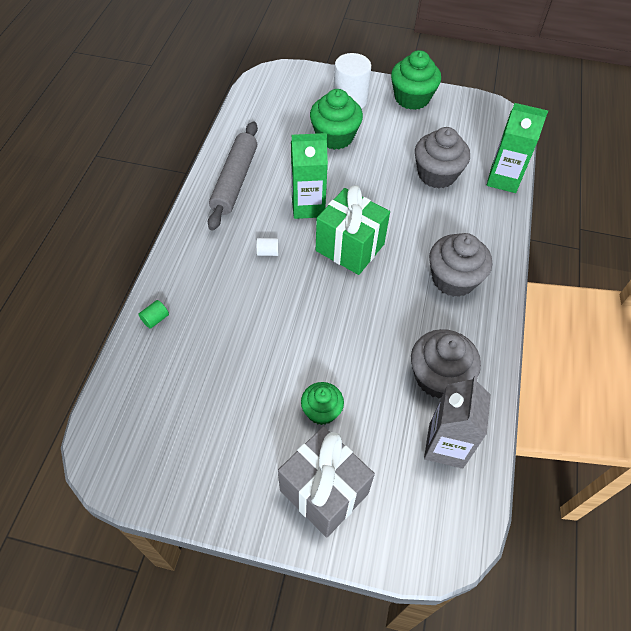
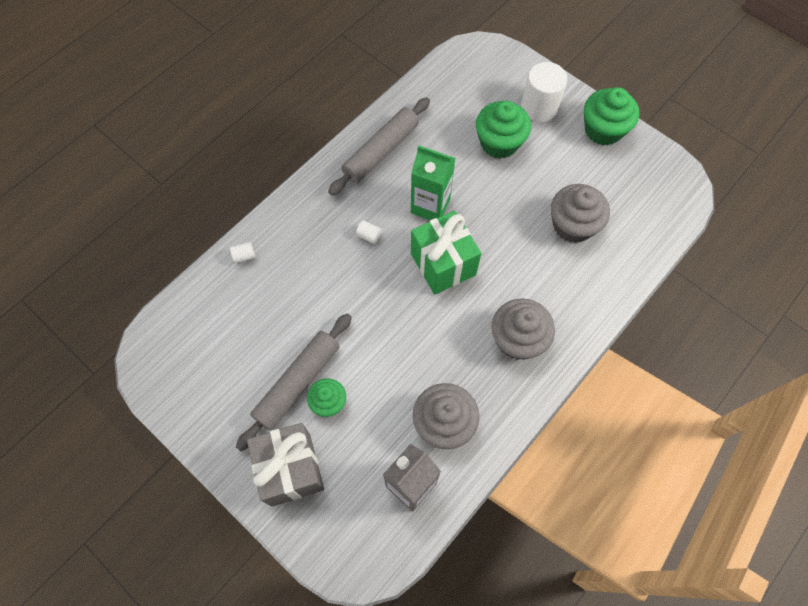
camera: 30 degrees right, 10 degrees up
green cylinder [139,300,169,329] -> white cylinder [230,241,256,264]
green carton [487,103,548,193] -> none
none -> grey rolling pin [236,313,352,451]

